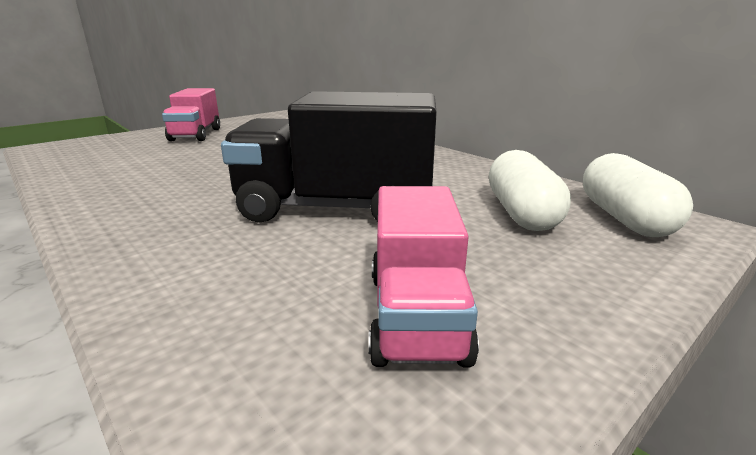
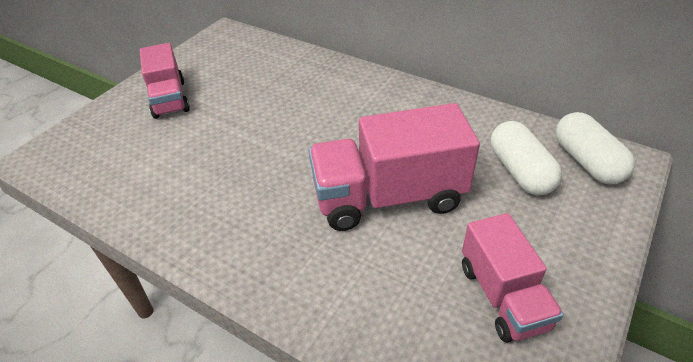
camera: 15 degrees left, 20 degrees up
black truck [221,91,437,223] -> pink truck [308,103,480,231]

